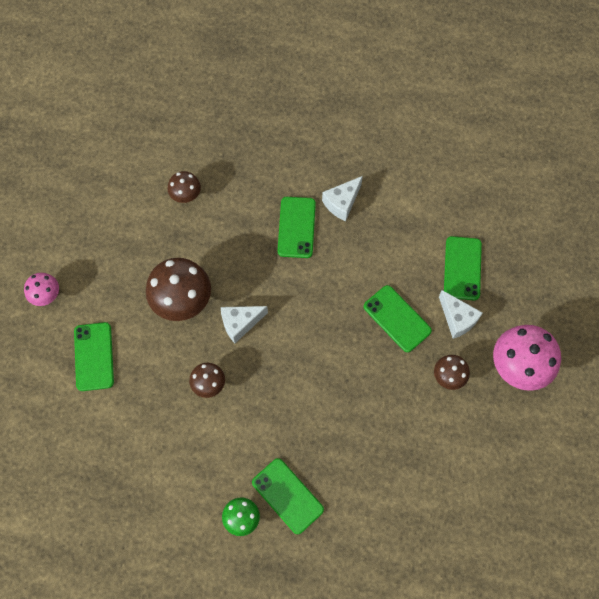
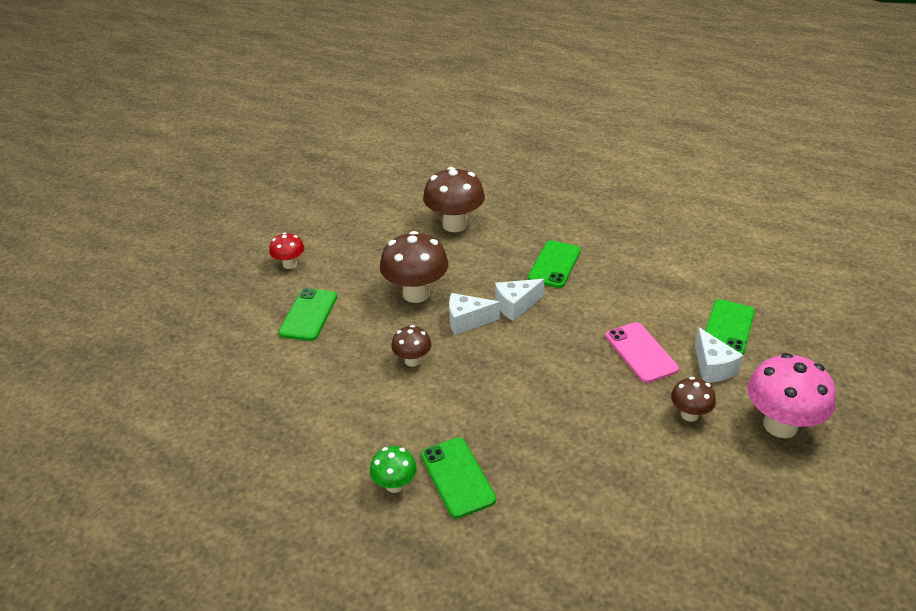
camera: 20 degrees right, 30 degrees down
pink mushroom [24,273,59,306] -> red mushroom [269,233,304,269]
brown mushroom [168,171,201,203] -> brown mushroom [423,167,485,232], size x1.85
white cheese [322,176,363,221] -> white cheese moved to [495,279,544,321]
green phone [364,285,432,352] -> pink phone [606,322,679,383]

